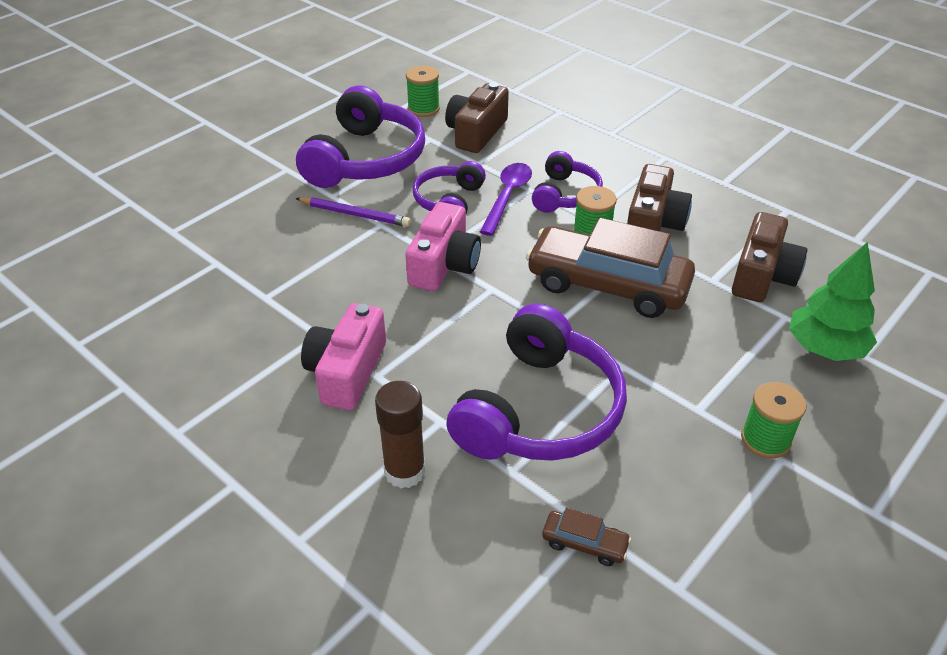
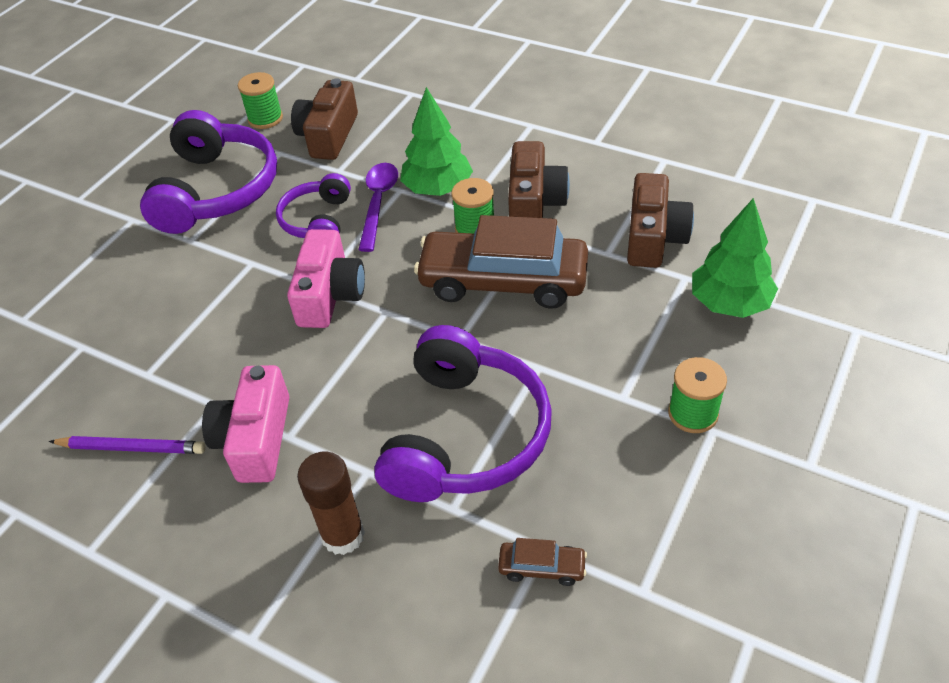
camera: 10 degrees left, 5 degrees up
purple pencil [295,197,411,227] -> purple pencil moved to [49,436,206,454]
purple headphones [532,151,603,213] -> green tree [400,87,473,196]

